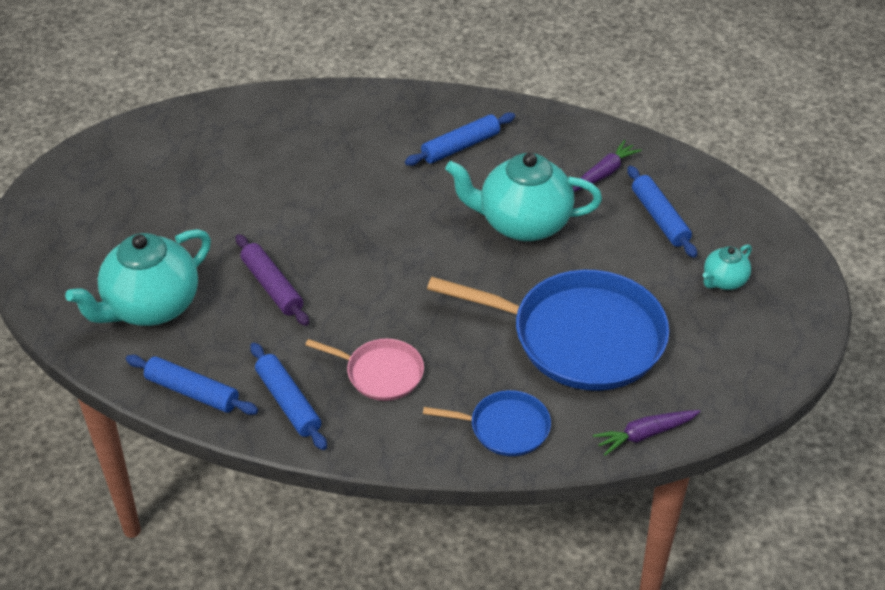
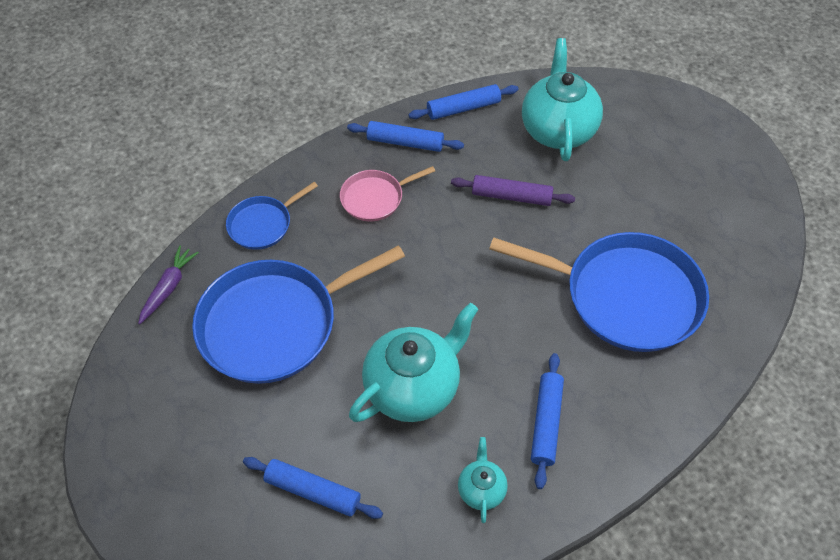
camera: 135 degrees right, 10 degrees up
purple carrot [573,140,642,192] -> none
turquoise teapot [703,244,752,290] -> turquoise teapot moved to [458,437,508,523]
none -> blue pan [489,232,709,352]

